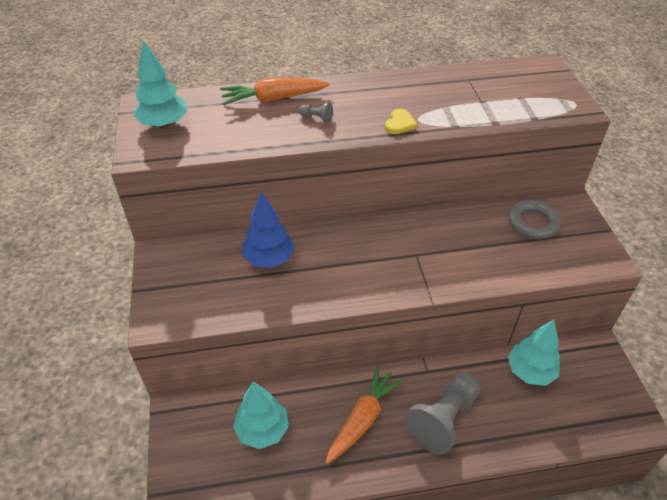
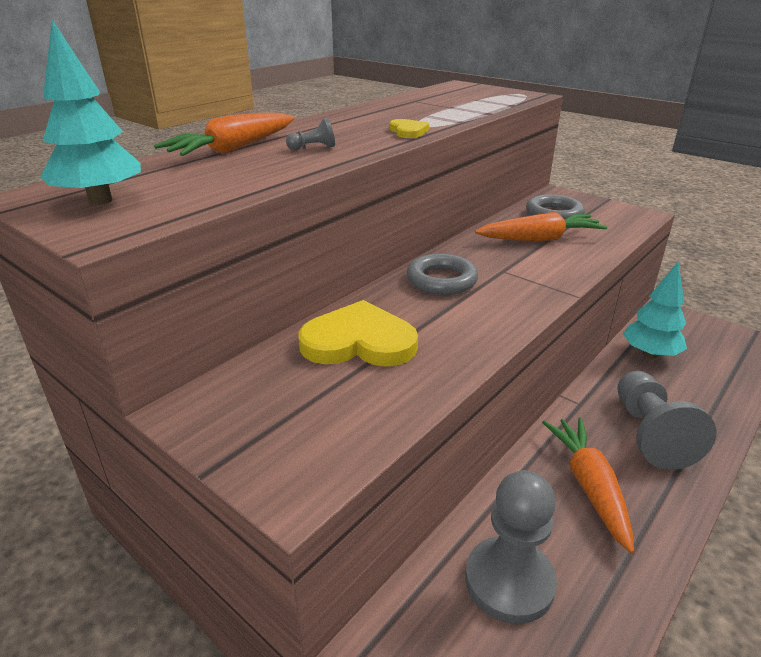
camera: 40 degrees left, 15 degrees down
turquoise tree [233,381,289,449] -> grey pawn [465,470,557,624]
blue tree [242,192,295,268] -> yellow heart [299,300,418,367]
none -> grey ring [407,253,478,295]
none -> orange carrot [475,212,607,242]

